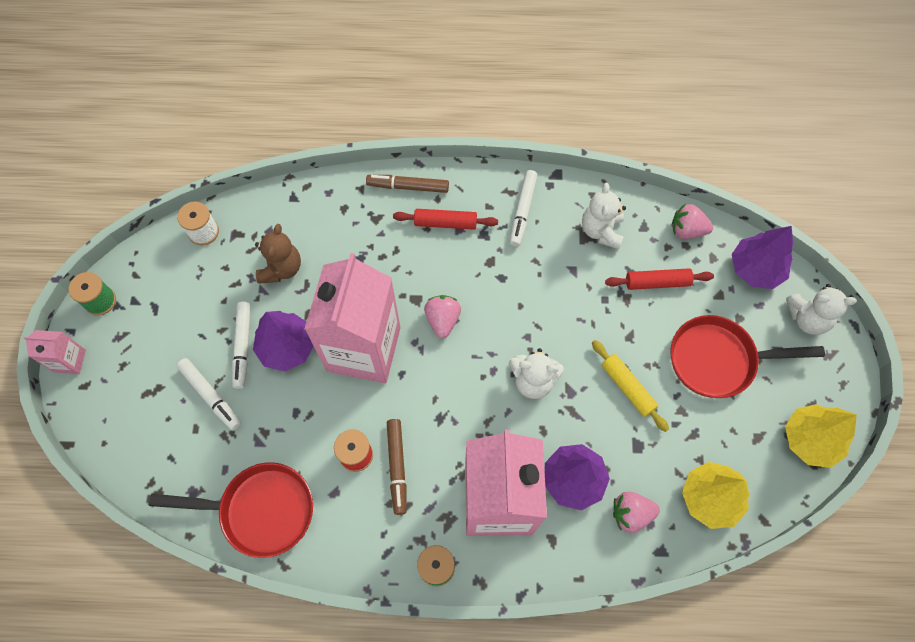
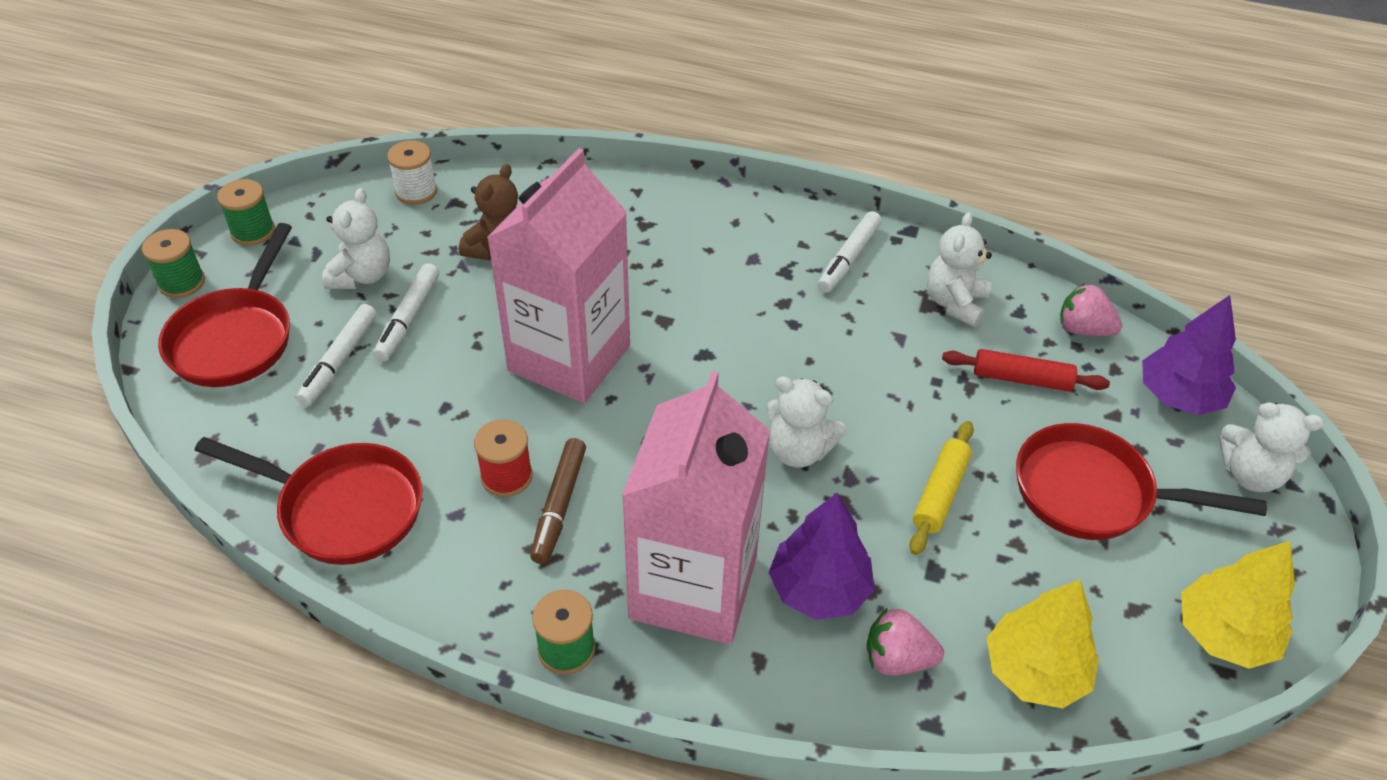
camera: 15 degrees right, 20 degrees down
pink carton [24,330,86,374] -> green spool [142,229,205,298]
white marker [176,358,241,430] -> white marker turned 45 degrees clockwise [296,304,377,406]
purple tree [253,311,314,371] -> none
brown marker [366,175,449,193] -> none
red rolling pin [393,209,498,230] -> none
pink strawberry [424,295,461,339] -> none
yellow rolling pin [592,340,669,432] -> yellow rolling pin turned 45 degrees clockwise [910,421,974,555]
none -> red pan [158,223,292,387]
none -> white teddy bear [322,188,390,289]

